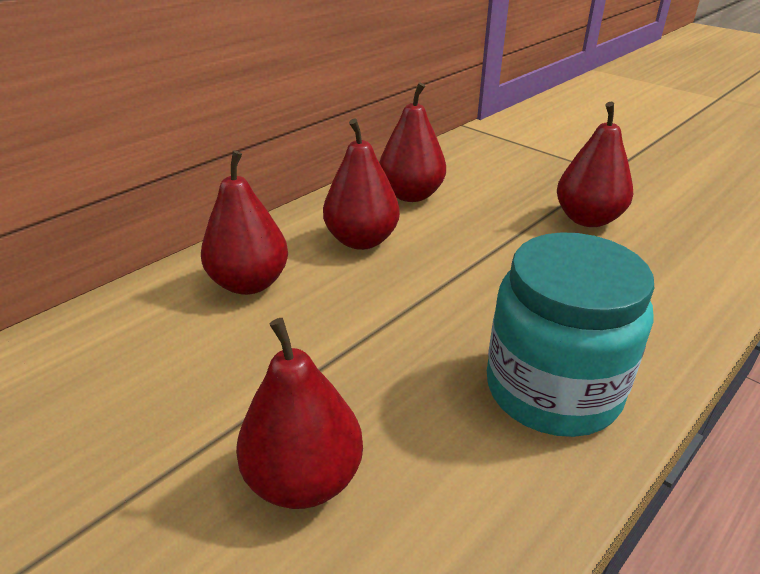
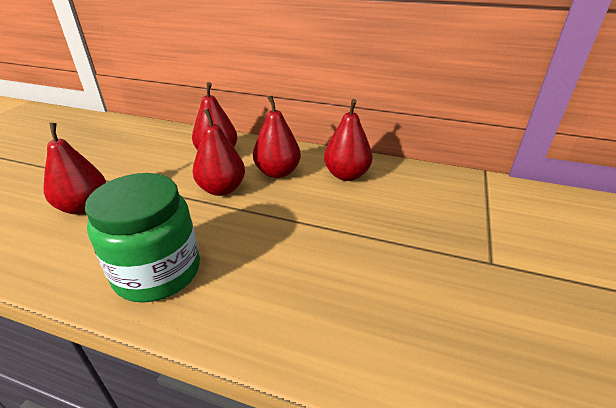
camera: 65 degrees right, 0 degrees up
turquoise jar [487,232,654,437] -> green jar [85,173,200,303]
red pear [557,102,633,227] -> red pear moved to [193,109,245,196]

